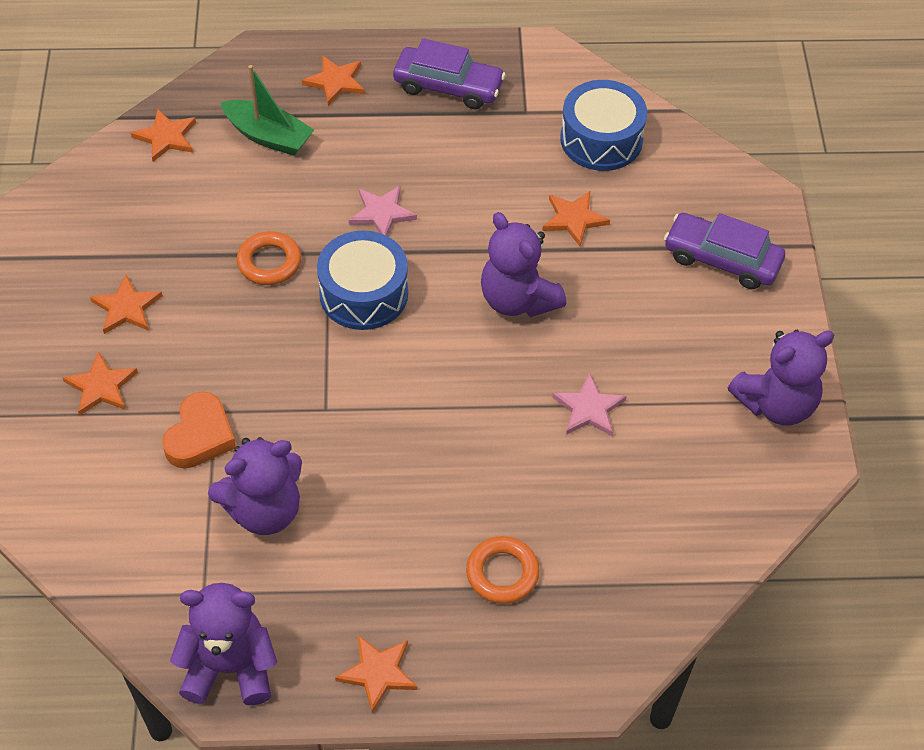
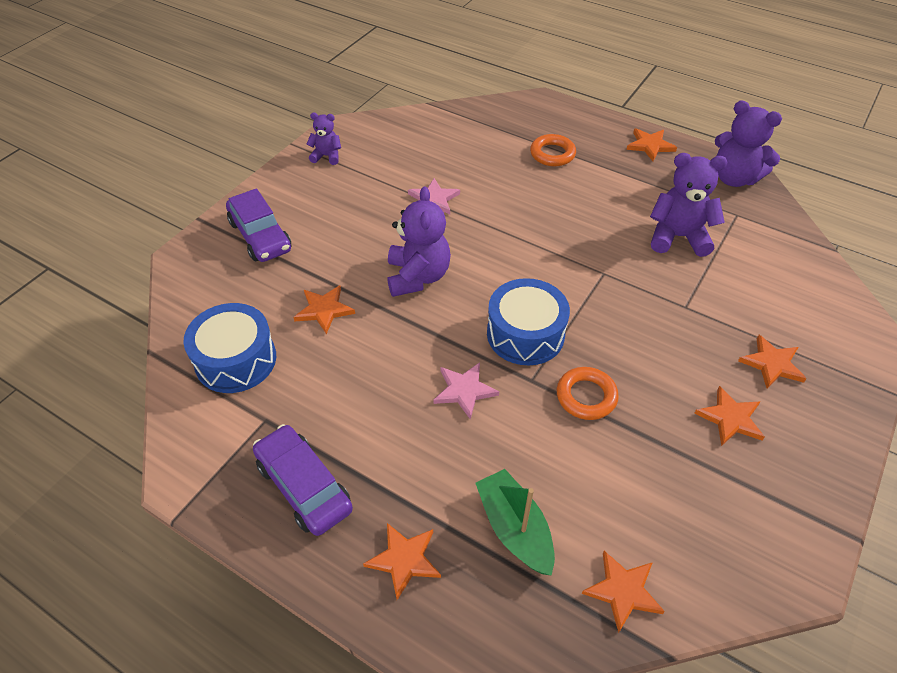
camera: 145 degrees left, 5 degrees down
orange heart [162,391,236,469] -> none
purple teddy bear [728,330,835,425] -> purple teddy bear [307,112,341,165], size x0.56

